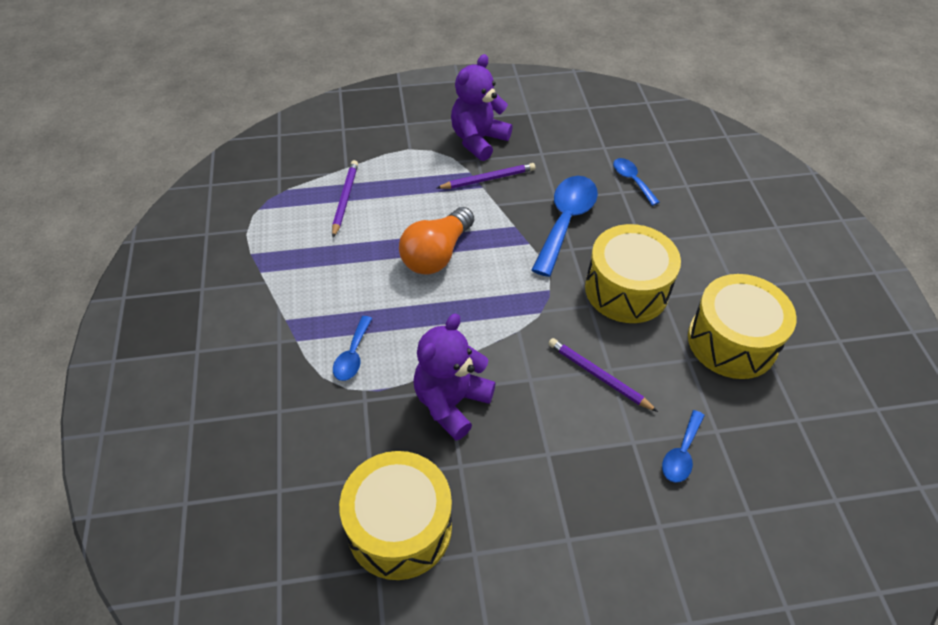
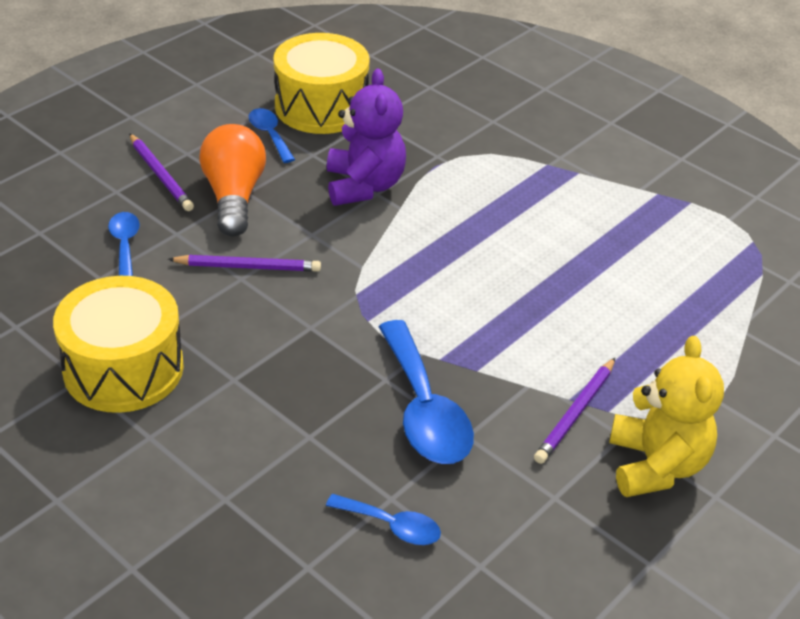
camera: 140 degrees right, 10 degrees down
purple pencil [332,160,358,237] -> purple pencil moved to [129,133,194,211]
blue spoon [333,316,372,381] -> blue spoon moved to [249,108,295,163]
orange light bulb [399,207,474,275] -> orange light bulb moved to [199,124,266,236]
purple teddy bear [451,54,513,161] -> yellow teddy bear [609,336,724,497]
yellow drum [585,224,681,323] -> none

